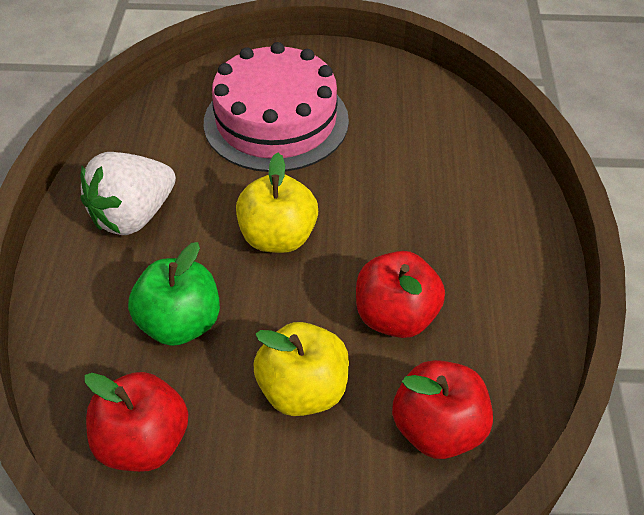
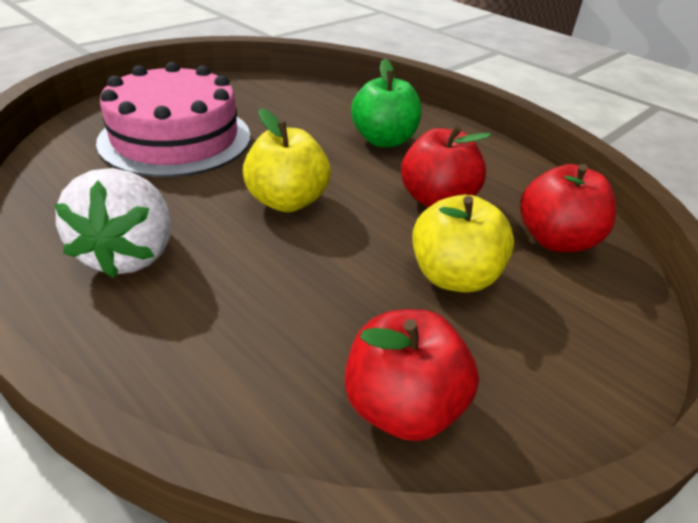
camera: 50 degrees left, 10 degrees down
green apple [128,242,220,346] -> green apple moved to [351,59,421,147]

